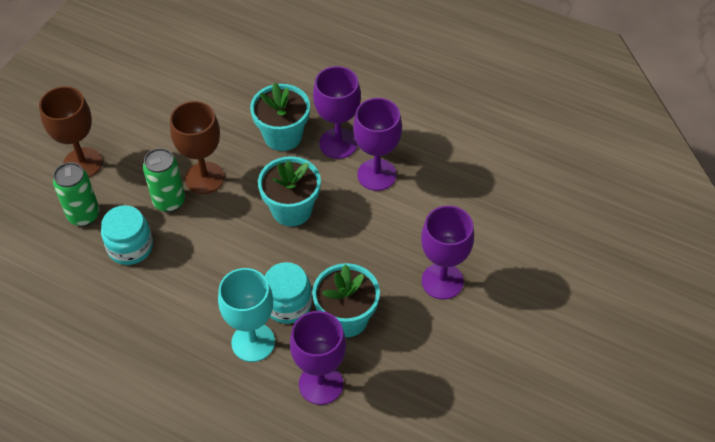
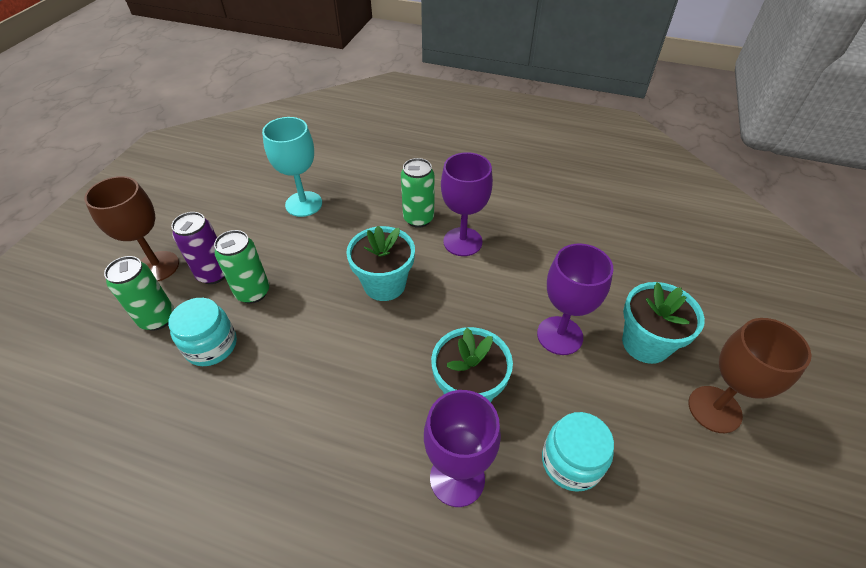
camera: 10 degrees left, 5 degrees down
brown goblet [170,101,225,194] -> brown goblet moved to [688,318,811,433]
turquoise goblet [218,268,275,362] -> turquoise goblet moved to [262,117,322,217]
turquoise flower pot [250,83,310,151] -> turquoise flower pot moved to [622,282,705,364]
turquoise jar [265,262,312,324] -> turquoise jar moved to [542,412,614,492]
purple goblet [313,66,361,159] -> green can [401,158,434,228]
none -> purple can [171,212,225,284]

